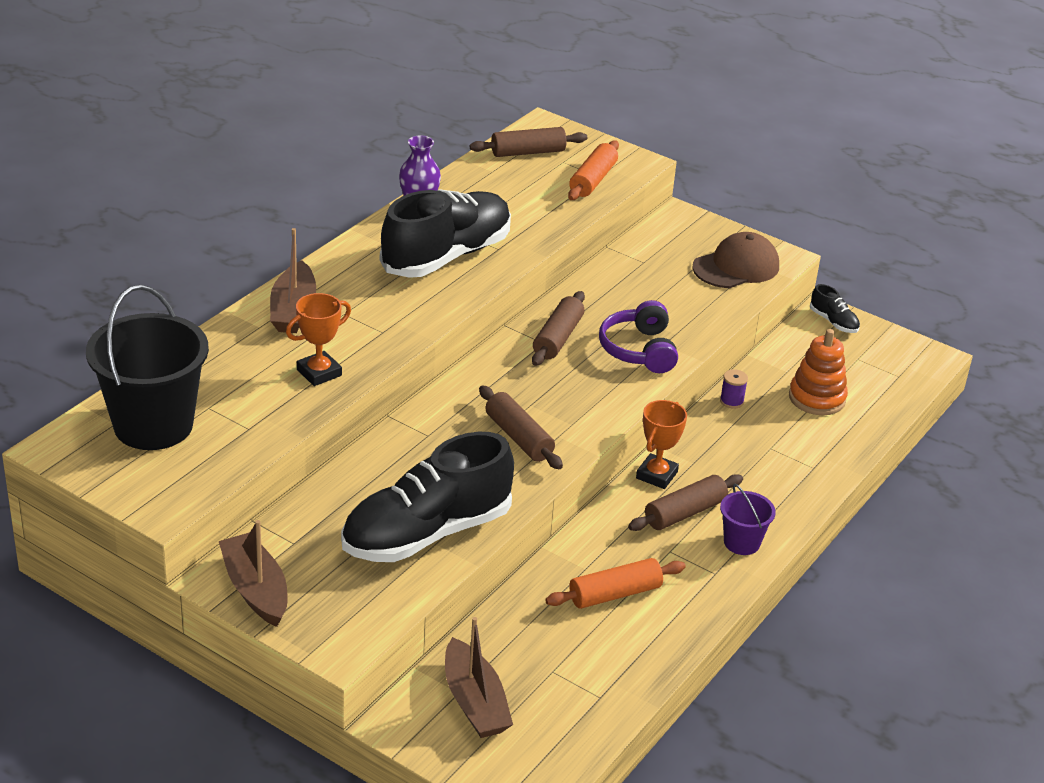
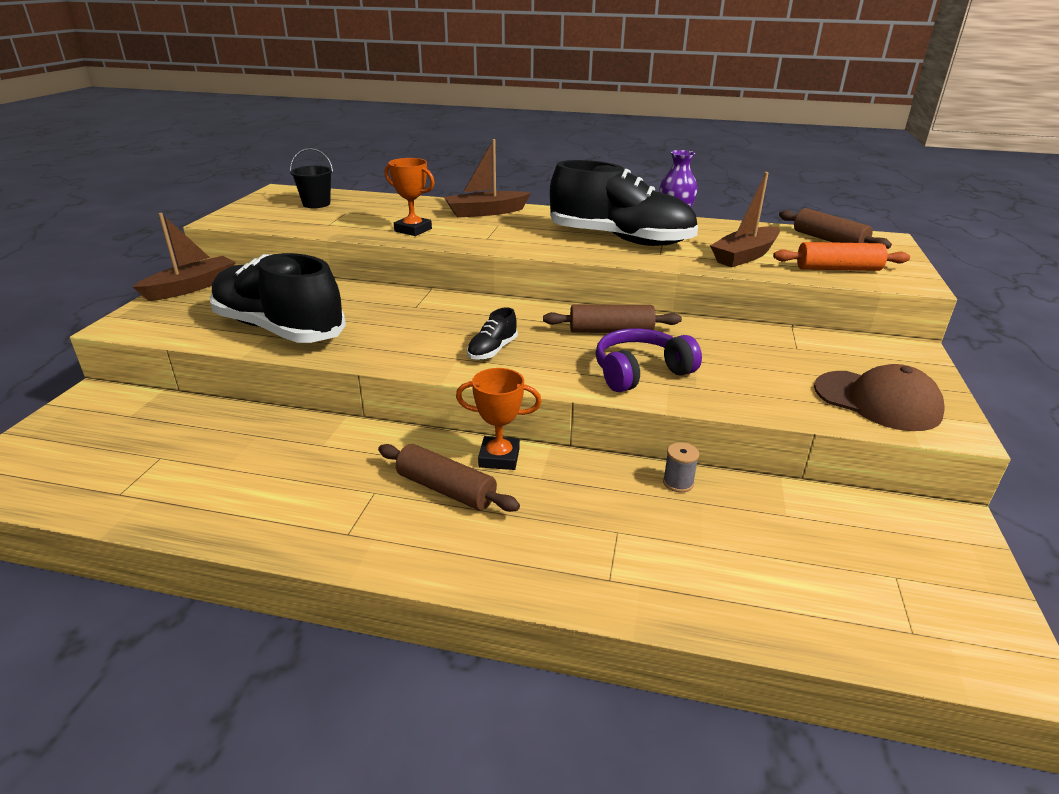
camera: 70 degrees right, 5 degrees down
black bucket [86,285,209,450] -> black bucket [290,148,333,208], size x0.48
brown boat [445,617,513,738] -> brown boat moved to [710,172,780,267]
brown rolling pin [479,385,563,469] -> none
orange rolling pin [545,558,686,609] -> none
purple spool [720,369,748,409] -> grey spool [663,442,699,492]
purple bucket [720,484,776,555] -> none
orange stacking toy [789,329,848,415] -> none
black shoe [810,284,860,333] -> black shoe moved to [467,307,518,360]

